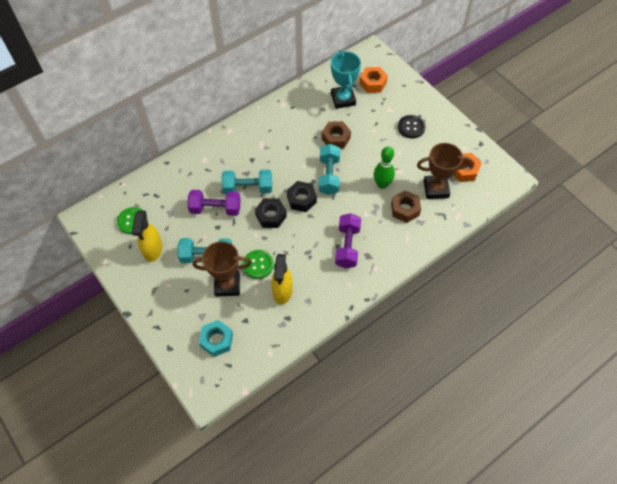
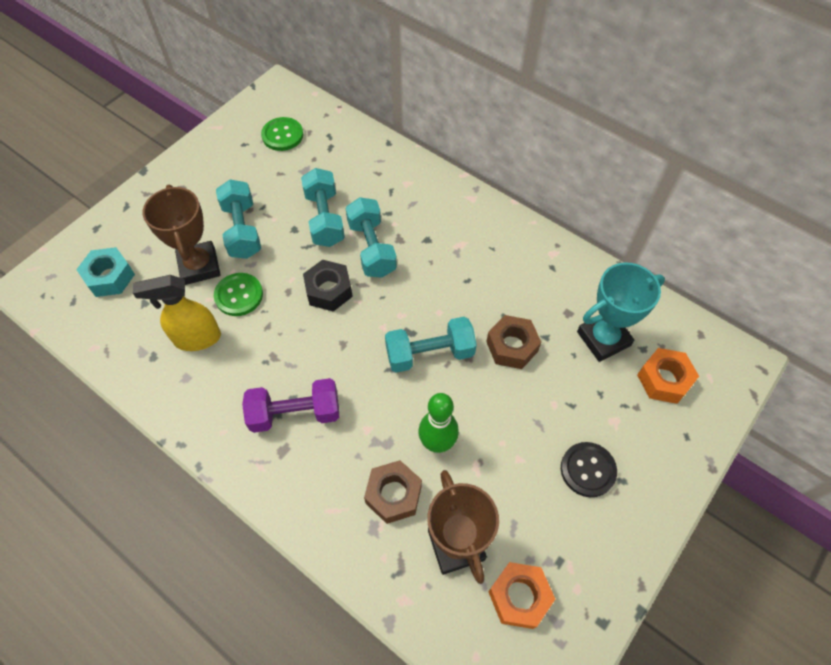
camera: 75 degrees right, 0 degrees up
yellow spray bottle [132,210,162,262] -> none
purple dumbbell [187,190,241,216] -> turquoise dumbbell [301,168,345,247]
black nut [287,181,317,212] -> none

